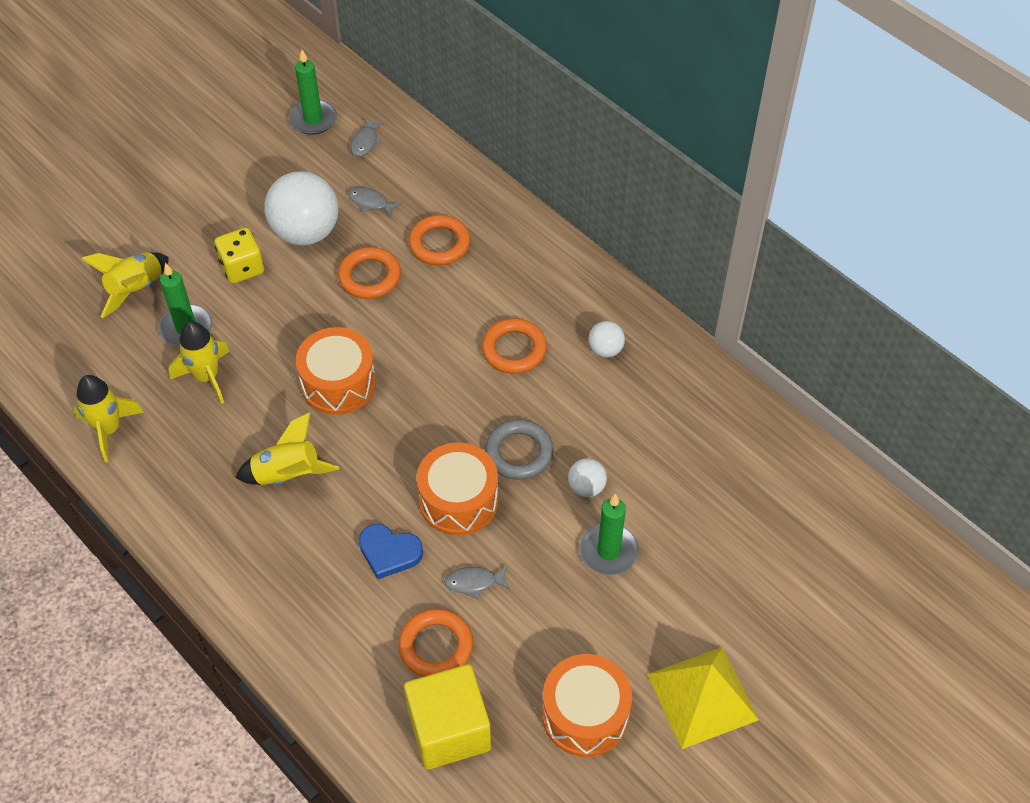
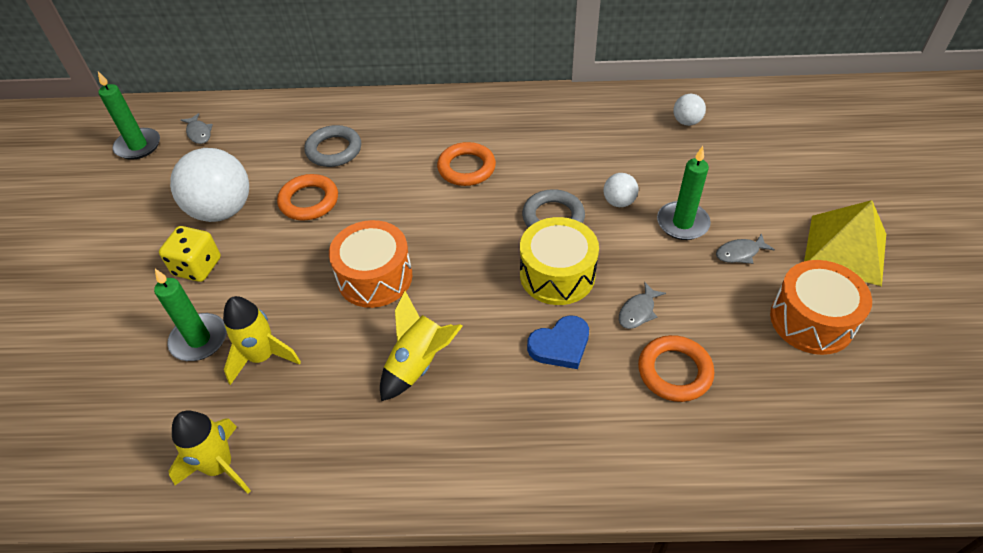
camera: 45 degrees left, 5 degrees down
yellow rocket [81,252,169,318] -> none
grey fish [348,187,401,218] -> grey fish moved to [716,233,775,264]
yellow cube [404,664,491,770] -> none
orange ring [408,215,470,265] -> grey ring [304,125,361,167]
orange drum [417,442,498,536] -> yellow drum [520,217,599,305]
white ball [588,321,625,357] -> white ball moved to [673,94,706,126]

